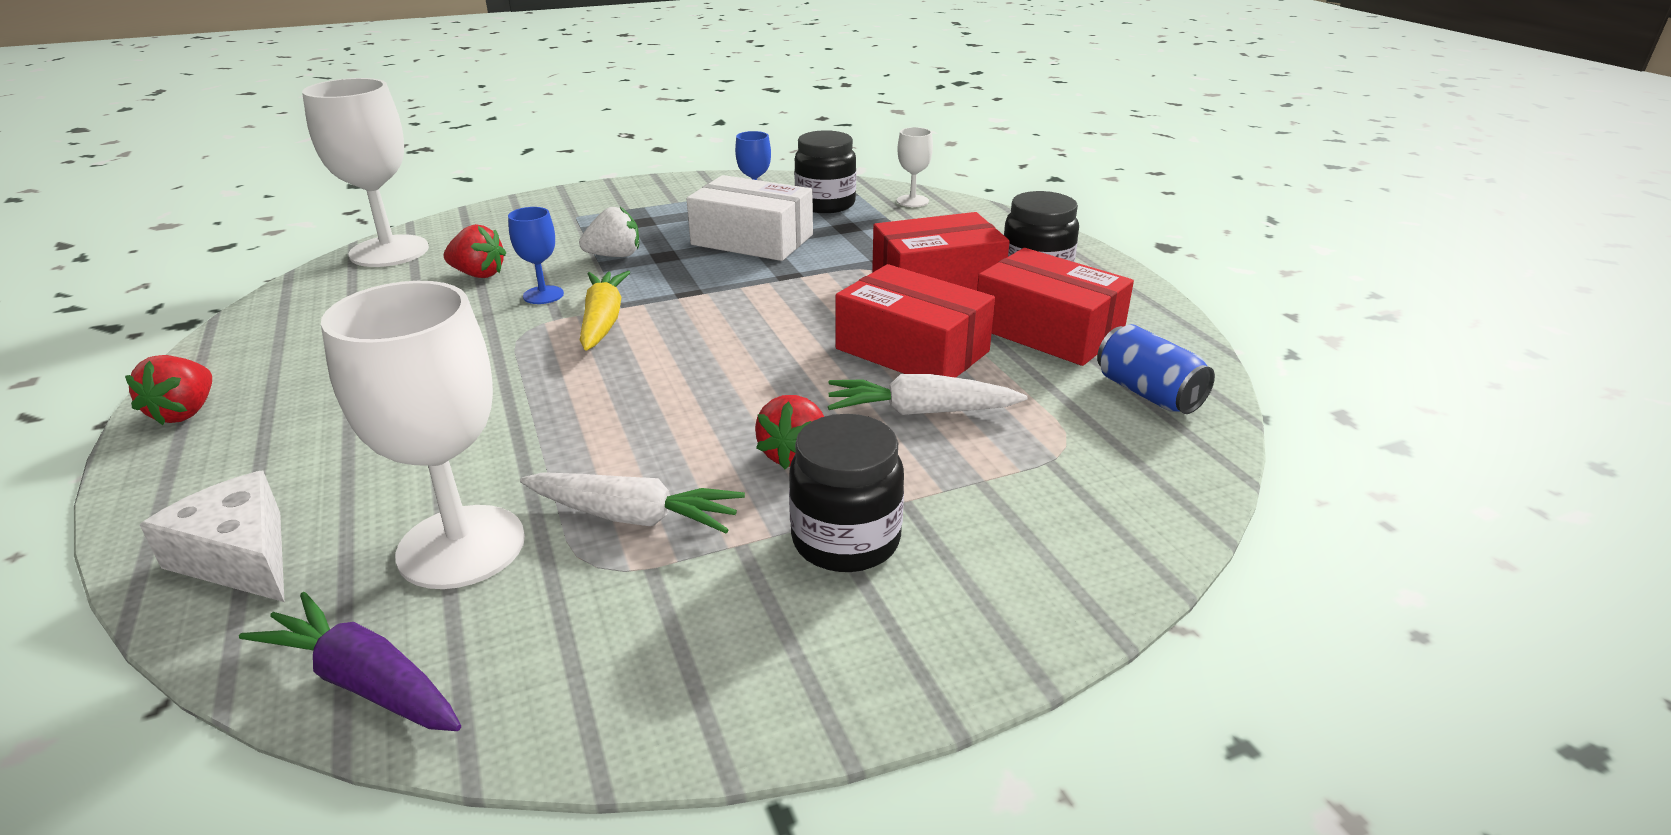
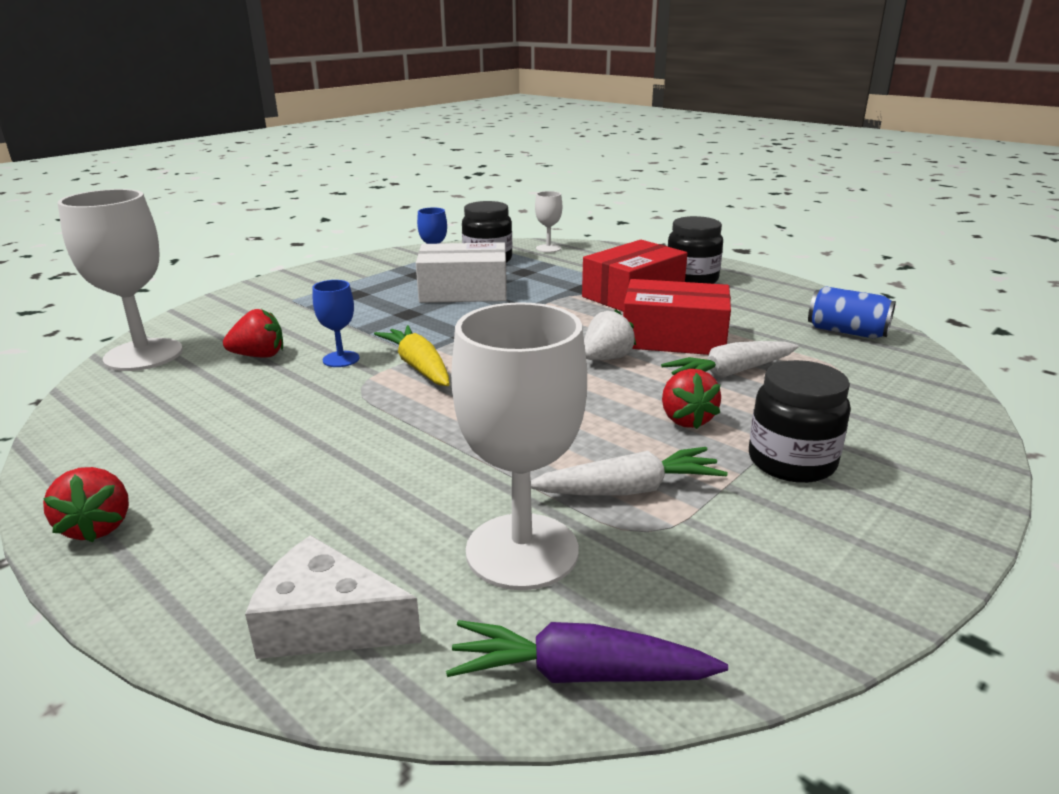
camera: 25 degrees left, 5 degrees down
white strawberry [579,207,639,257] -> white strawberry moved to [584,309,636,360]
red box [977,248,1134,366] -> none

